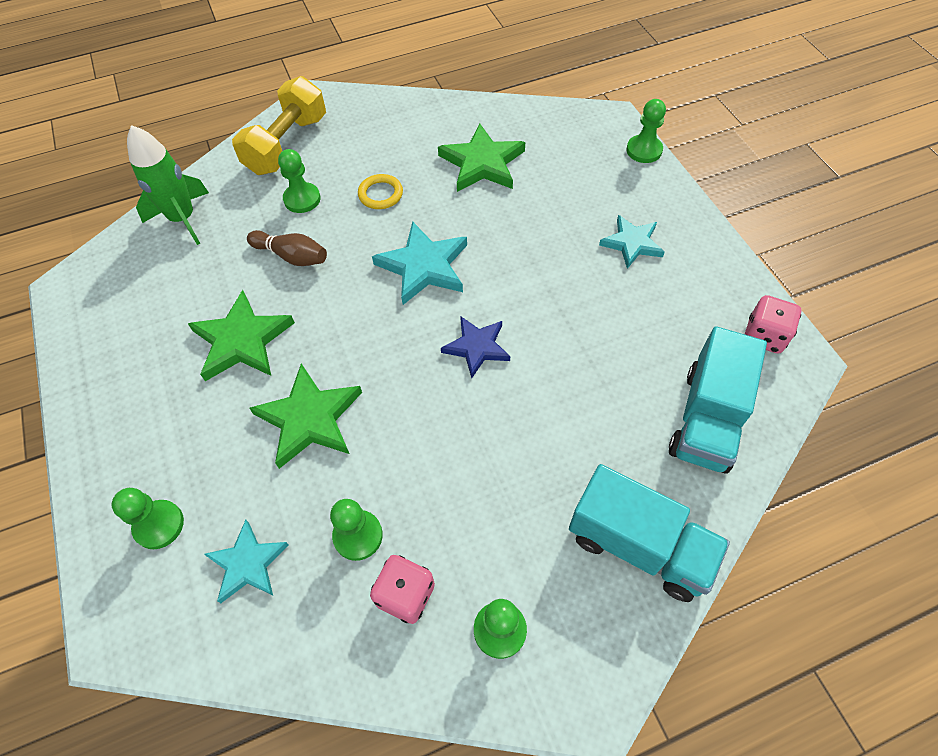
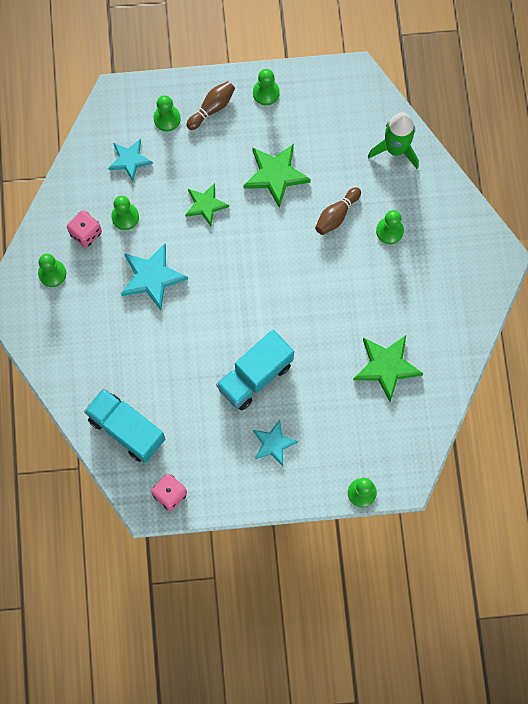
camera: 105 degrees right, 15 degrees up
yellow dumbbell [232,76,326,175] -> none
green star [249,364,362,469] -> green star [185,183,229,226], size x0.66
yellow ring [358,174,403,209] -> none
turquoise star [372,221,467,305] -> turquoise star moved to [121,244,188,310]
blue star [441,316,510,378] -> none
turquoise truck [569,464,730,602] -> turquoise truck moved to [216,330,294,410]
none -> brown bowling pin [186,81,235,130]
none -> green pawn [253,69,279,105]

